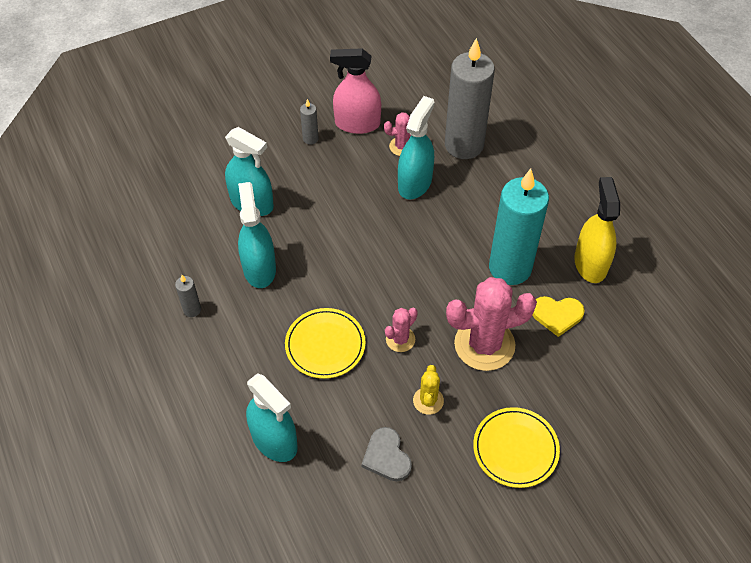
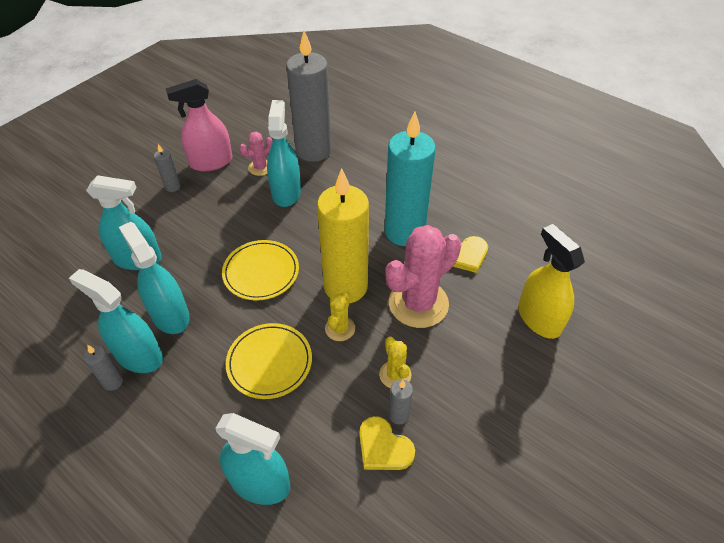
camera: 25 degrees left, 5 degrees down
grey heart [362,427,412,481] -> yellow heart [359,416,415,470]
pink cactus [385,308,418,352] -> yellow cactus [325,291,355,341]
yellow plate [473,407,560,488] -> yellow plate moved to [222,240,299,301]
yellow spray bottle [574,177,620,283] -> yellow spray bottle moved to [518,224,585,339]
none -> turquoise spray bottle [69,269,163,373]
none -> yellow candle [317,168,369,303]
none -> grey candle [389,379,413,424]

